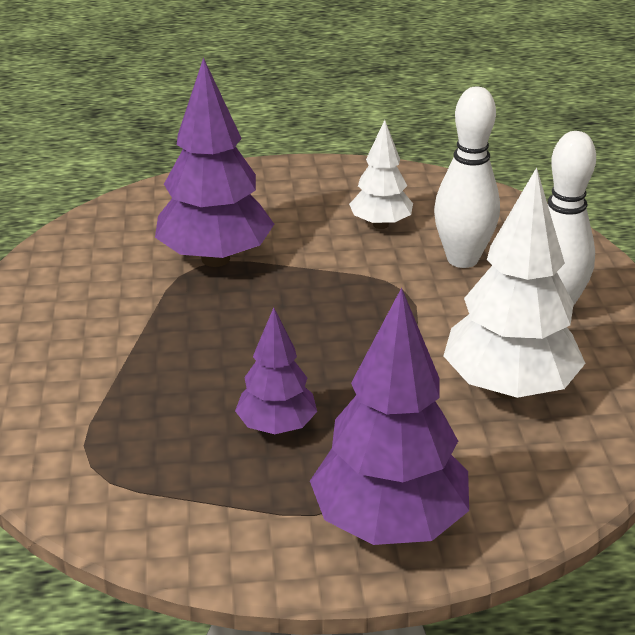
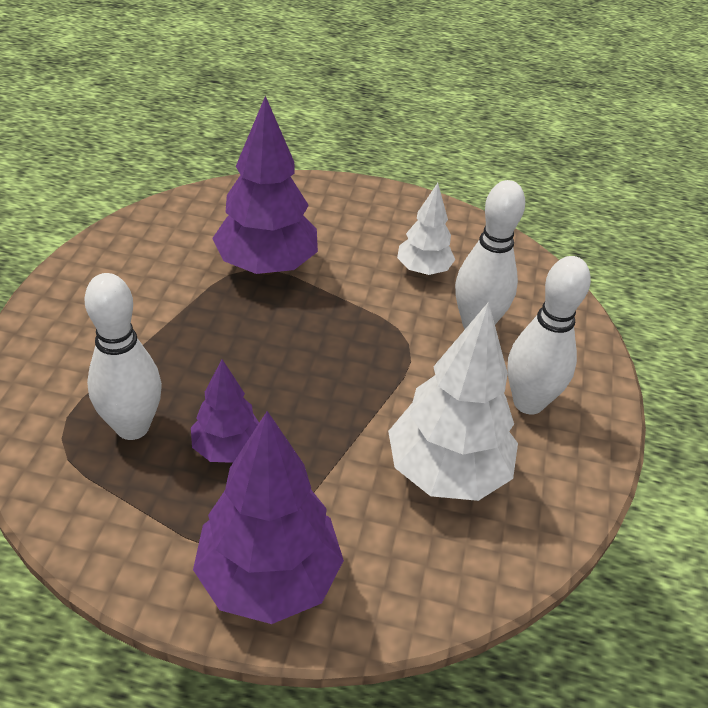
camera: 15 degrees right, 10 degrees up
none -> white bowling pin [84,273,162,440]

